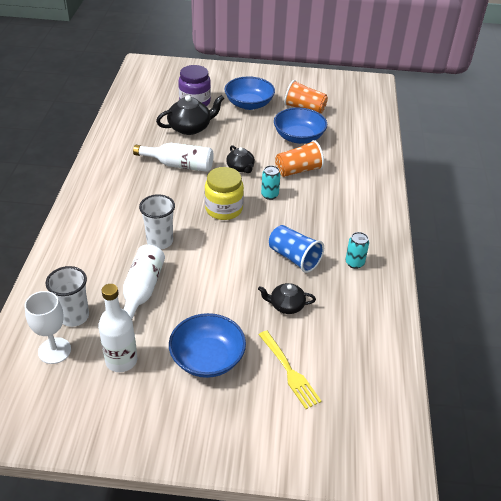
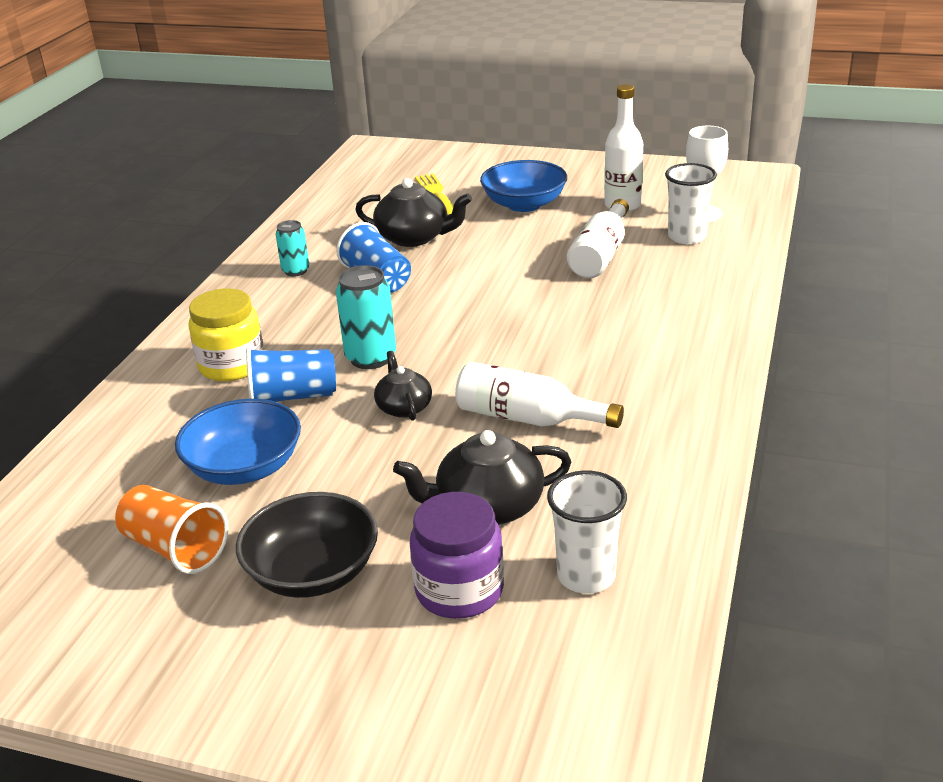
camera: 165 degrees left, 10 degrees down
white cup [139,194,175,249] -> white cup moved to [547,470,627,594]
yellow jar [205,167,244,220] -> yellow jar moved to [188,288,264,381]
blue bowl [225,76,275,110] -> black bowl [236,492,378,598]
black teapot [258,283,316,314] -> black teapot [355,178,472,247], size x1.63
turquoise can [261,165,280,200] -> turquoise can [336,265,396,369], size x1.61
orange cup [275,140,324,177] -> blue cup [246,347,336,402]

